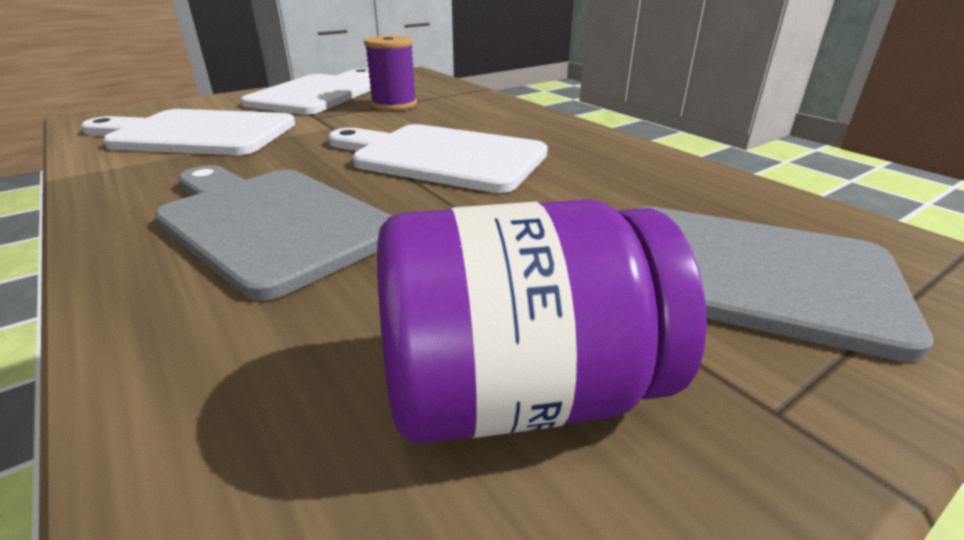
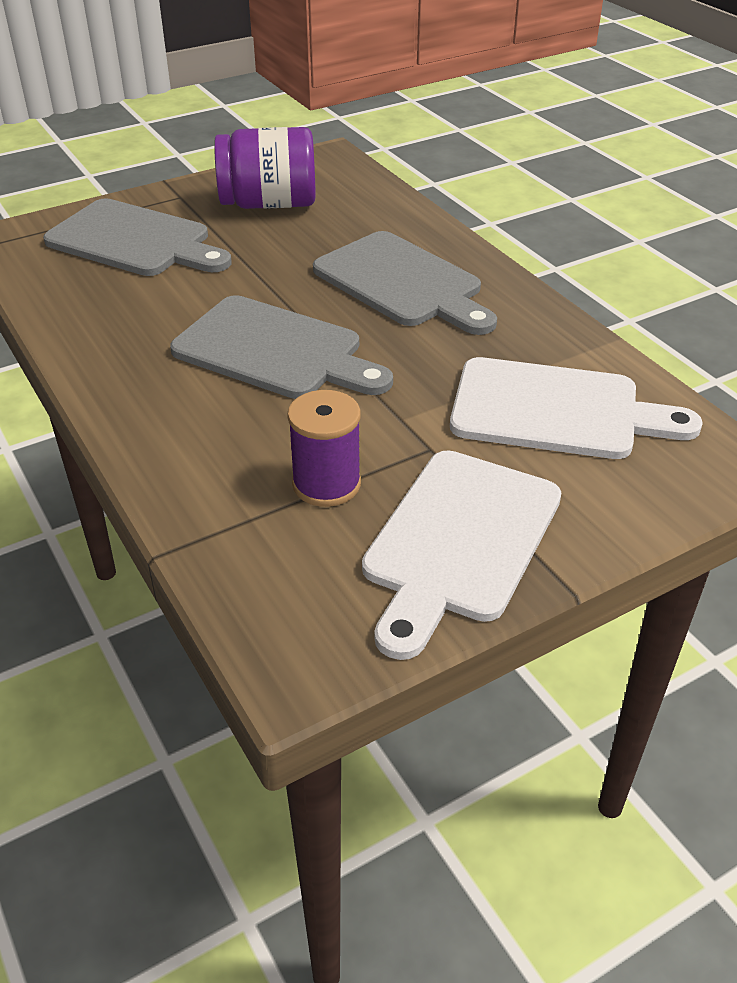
camera: 175 degrees left, 10 degrees up
white cutting board [328,124,548,193] -> grey cutting board [170,295,393,399]

